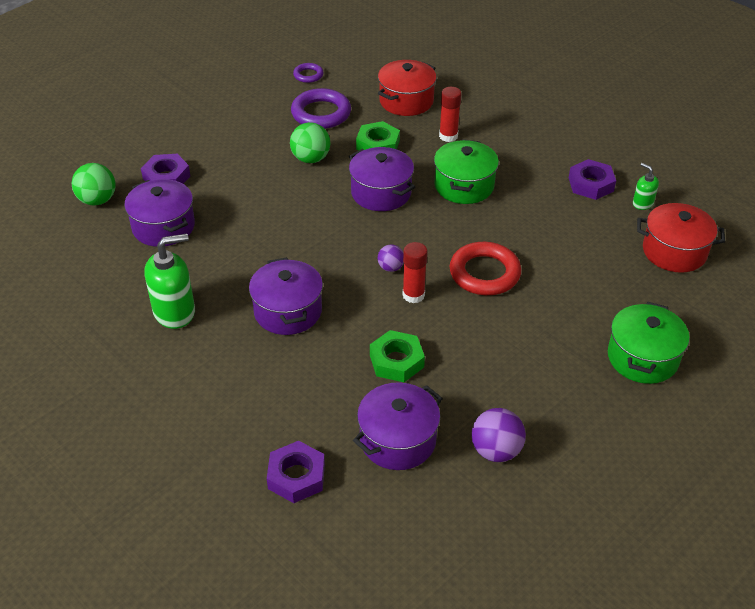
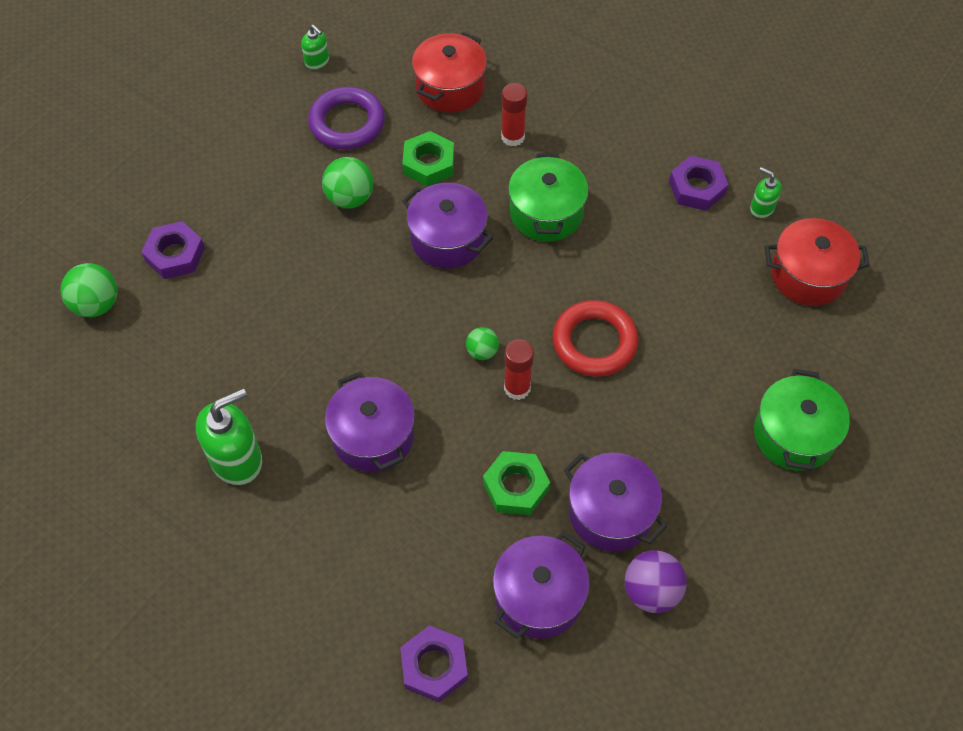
camera: 10 degrees left, 15 degrees up
purple pot [124,179,195,247] -> purple pot moved to [564,453,667,551]
purple ring [293,63,324,83] -> green soap dispenser [301,25,329,70]
purple ball [378,244,404,272] -> green ball [466,327,499,360]

